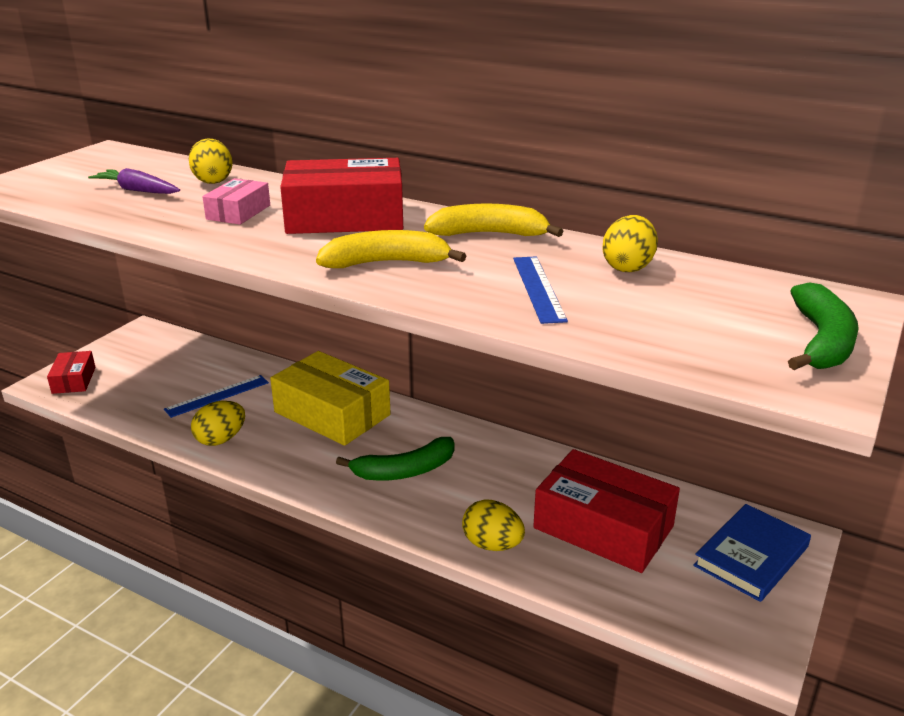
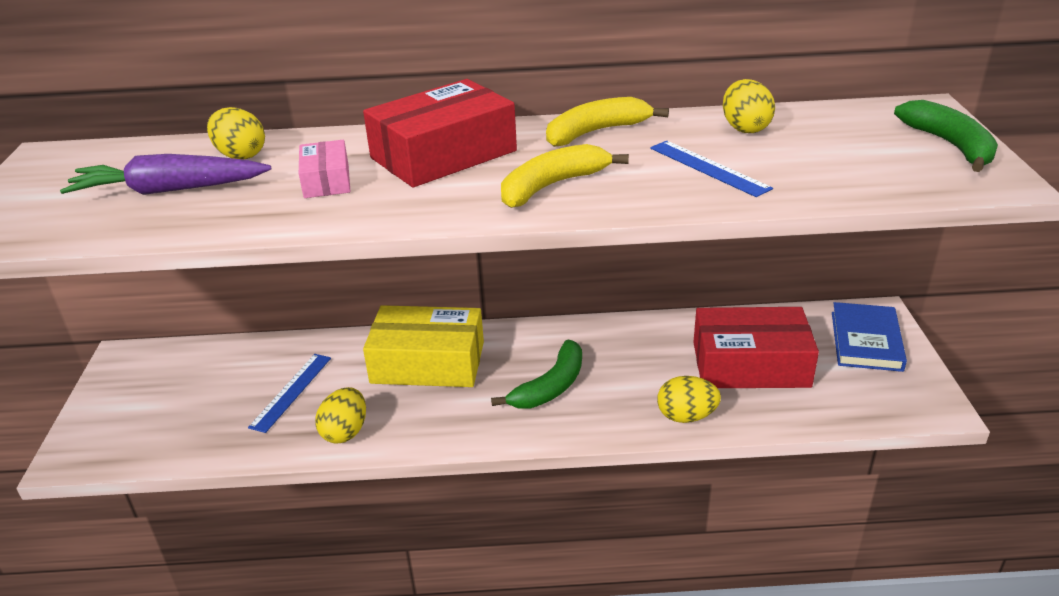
camera: 30 degrees left, 5 degrees up
red box [47,351,95,394] -> none
purple carrot [88,168,180,194] -> purple carrot [60,154,271,195], size x1.50

